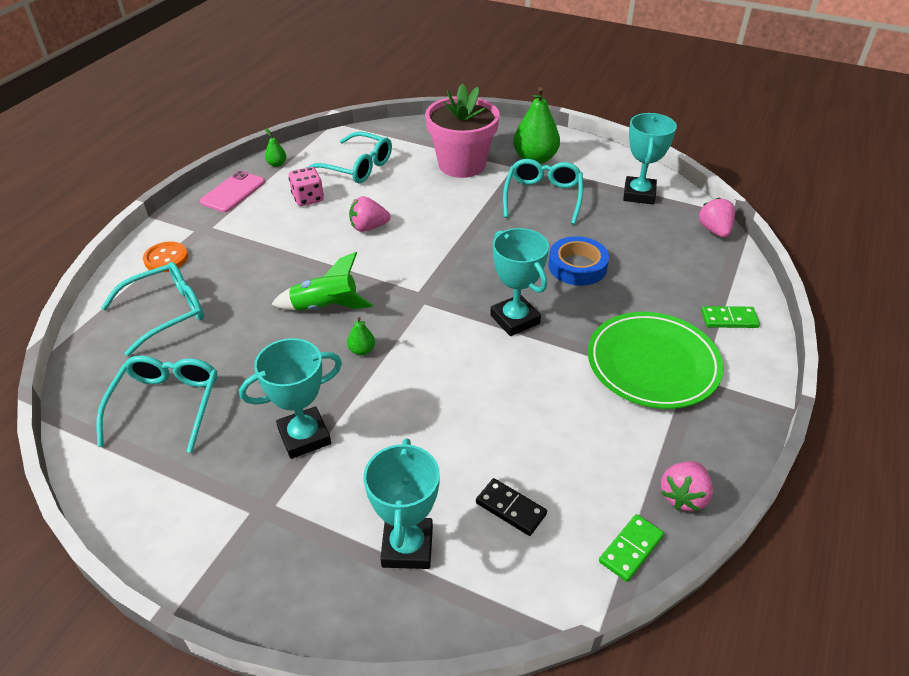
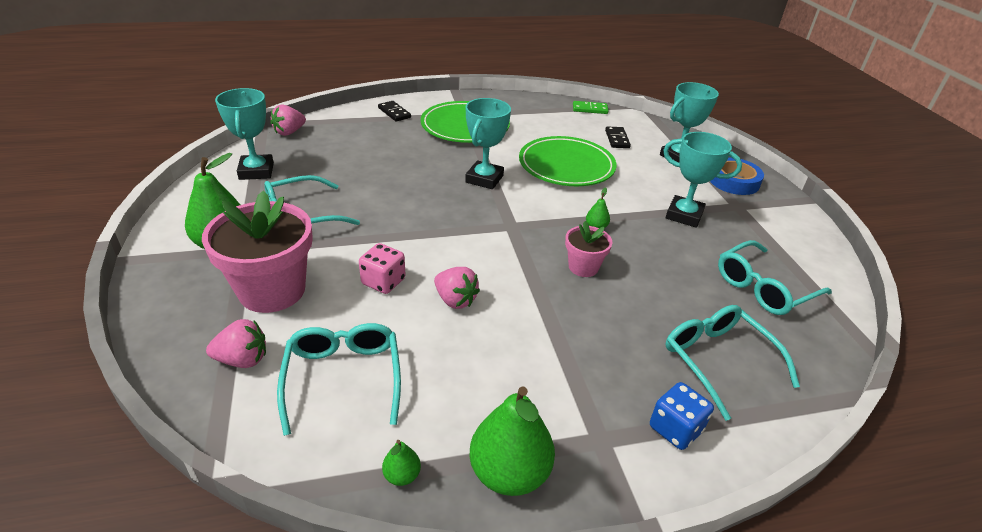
camera: 130 degrees left, 5 degrees down
turquoise glasses [101,262,204,356] -> turquoise glasses turned 45 degrees clockwise [665,305,800,421]
orange button [143,241,188,272] -> blue dice [650,382,714,450]
pink phone [200,171,265,212] -> green pear [469,386,555,496]
green rocket [271,252,373,311] -> pink flower pot [565,221,612,277]
pink dice [289,167,324,206] -> pink dice moved to [359,243,406,294]
blue tape [548,236,609,286] -> blue tape moved to [710,157,764,195]
turquoise trophy [623,113,677,204] -> turquoise trophy turned 75 degrees counterclockwise [215,88,274,180]
pink strawberry [661,461,713,511] -> pink strawberry moved to [206,319,266,368]
green domino [701,306,760,328] -> black domino [378,101,411,122]
none -> green plate [519,136,617,186]

